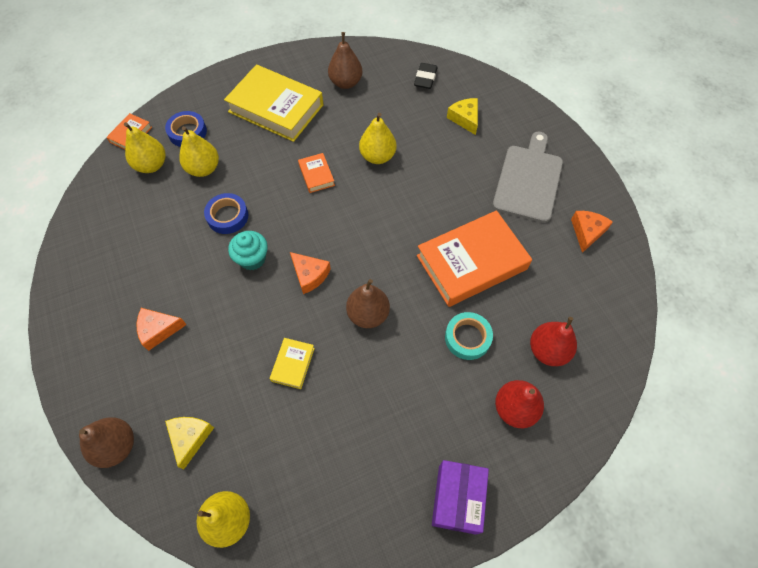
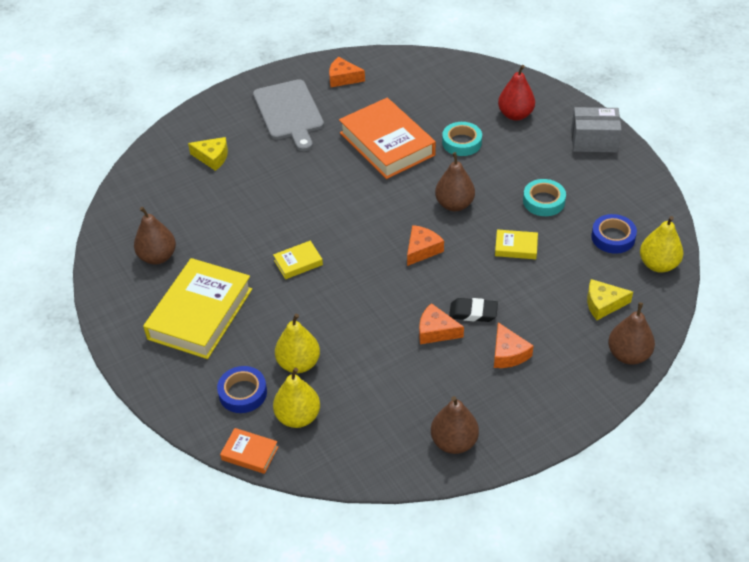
camera: 95 degrees left, 15 degrees down
blue tape [204,193,248,234] -> blue tape moved to [591,214,637,254]
turquoise cupcake [228,231,268,270] -> none
orange book [298,153,335,193] -> yellow book [273,241,323,279]
yellow pear [359,113,396,164] -> none
black eraser [414,63,438,89] -> black eraser moved to [449,298,498,322]
purple box [432,460,489,535] -> grey box [571,107,622,152]
yellow cheese [447,98,478,135] -> yellow cheese turned 135 degrees counterclockwise [188,137,228,171]
grey cutting board [492,132,563,223] -> grey cutting board turned 120 degrees counterclockwise [253,79,324,151]
red pear [530,317,577,366] -> none
none -> orange cheese [419,303,464,344]
none -> brown pear [431,396,479,454]
none -> turquoise tape [523,179,566,216]

